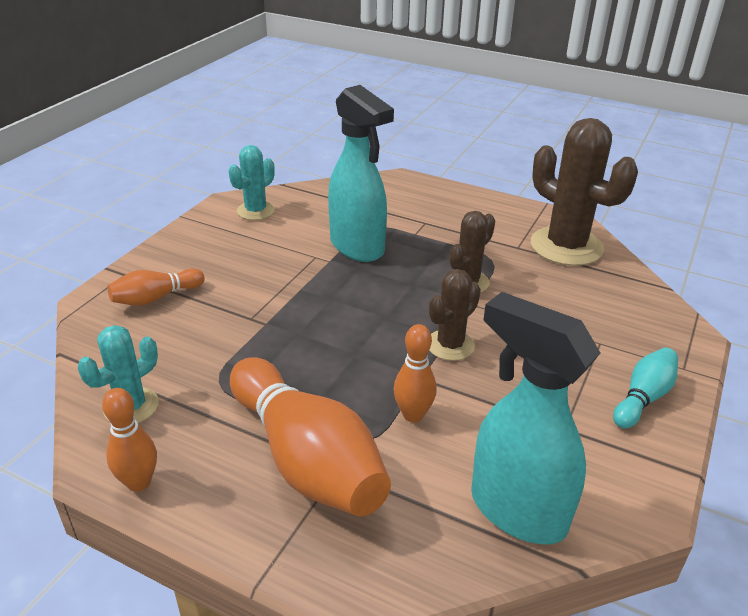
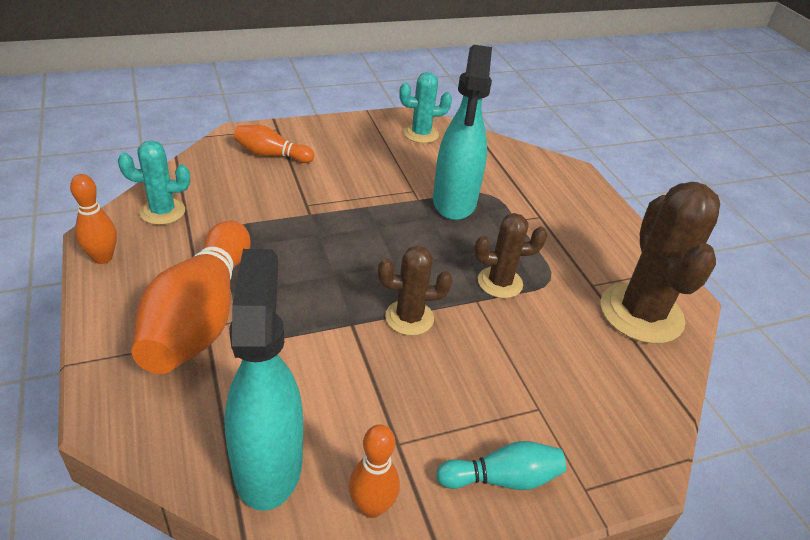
camera: 40 degrees right, 5 degrees up
orange bowling pin [394,324,437,422] -> orange bowling pin moved to [349,424,400,518]

